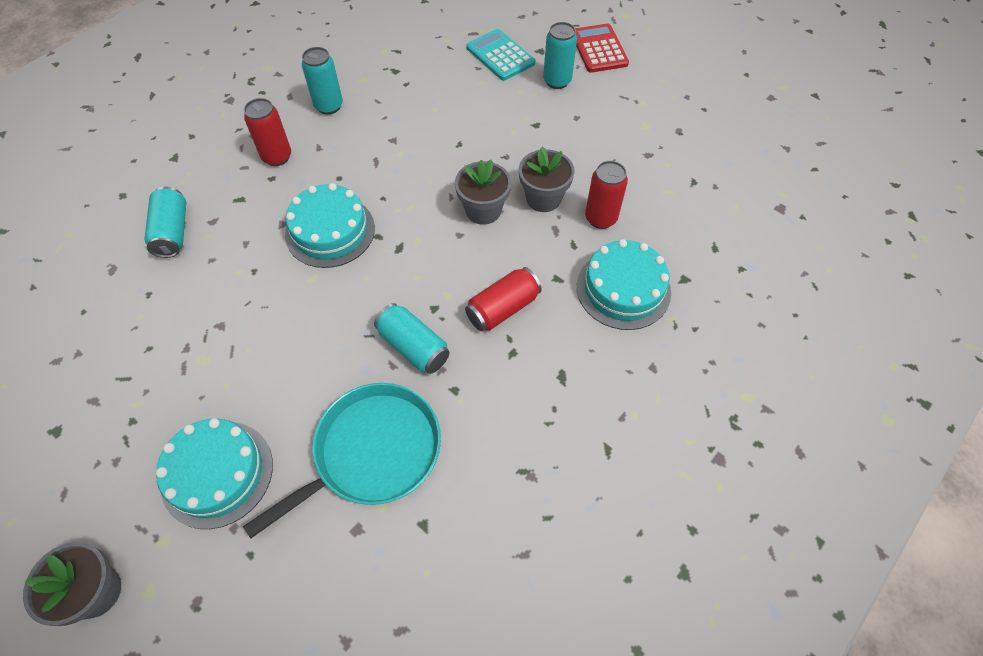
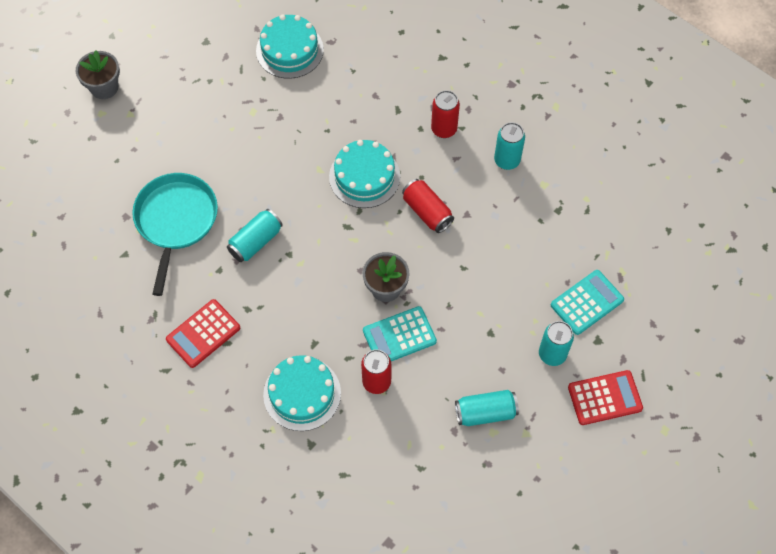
camera: 90 degrees right, 5 degrees up
turquoise can [145,187,186,258] -> turquoise can moved to [455,390,519,426]
turquoise cake [156,418,273,529] -> turquoise cake moved to [256,14,324,79]
turquoise pan [243,383,441,539] -> turquoise pan turned 135 degrees counterclockwise [132,173,218,296]
red can [465,267,542,331] -> red can moved to [402,179,454,233]
grey flower pot [519,146,575,212] -> turquoise calculator [363,306,437,361]
none -> red calculator [166,299,240,368]

